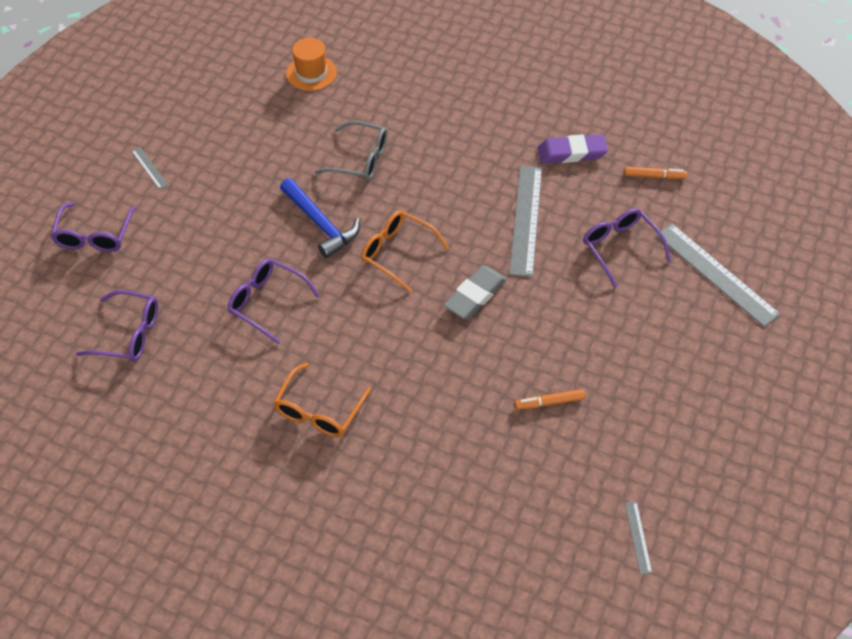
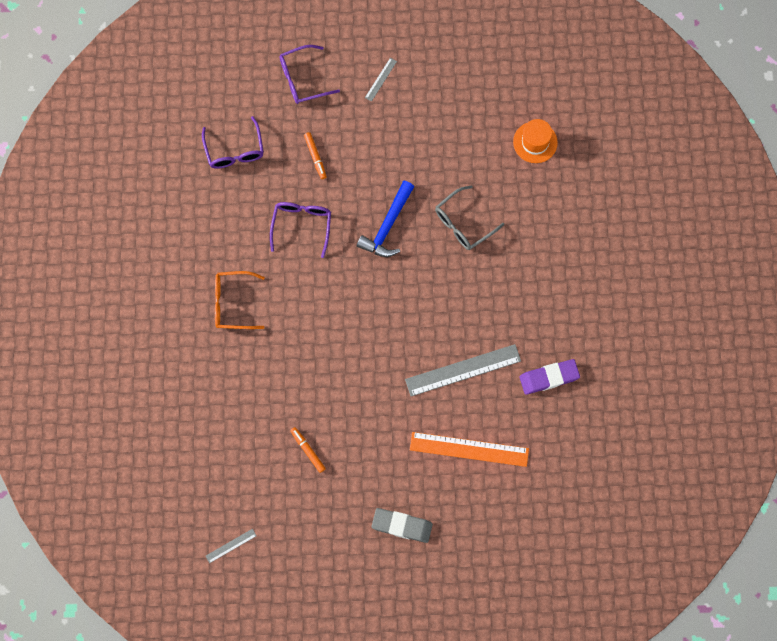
camera: 65 degrees right, 20 degrees up
grey glasses [315,121,387,181] -> grey glasses turned 60 degrees clockwise [435,186,504,250]
orange glasses [361,210,449,292] -> none
grey eraser [444,265,506,319] -> grey eraser moved to [372,508,433,543]
purple eraser [538,134,608,163] -> purple eraser turned 75 degrees counterclockwise [519,359,580,395]
purple glasses [583,209,671,287] -> orange ruler [410,432,529,467]
orange marker [624,167,687,179] -> orange marker moved to [304,132,327,179]
grey ruler [656,224,780,327] -> none

